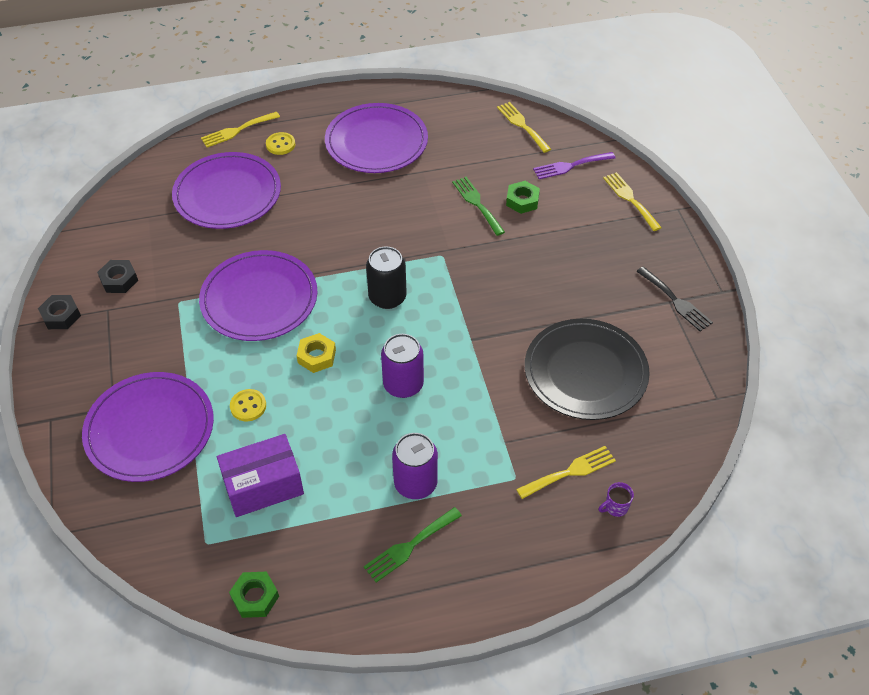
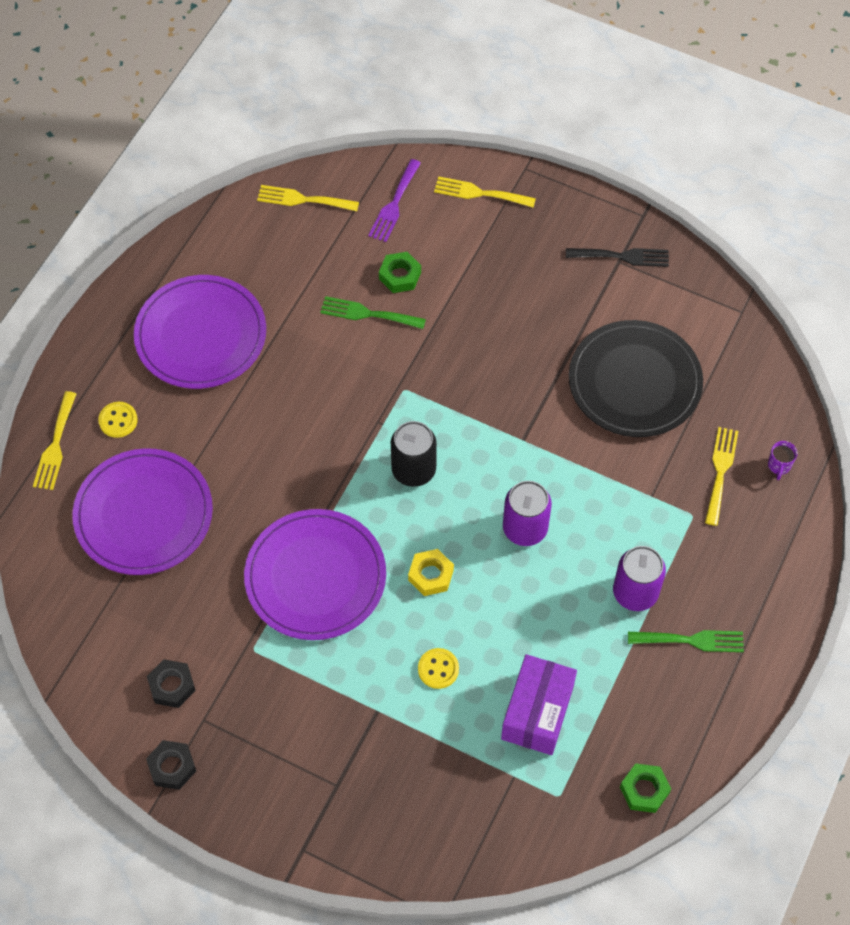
camera: 50 degrees left, 10 degrees up
purple plate [82,372,214,482] -> none
green fork [364,507,462,582] -> green fork turned 90 degrees counterclockwise [628,630,744,652]

